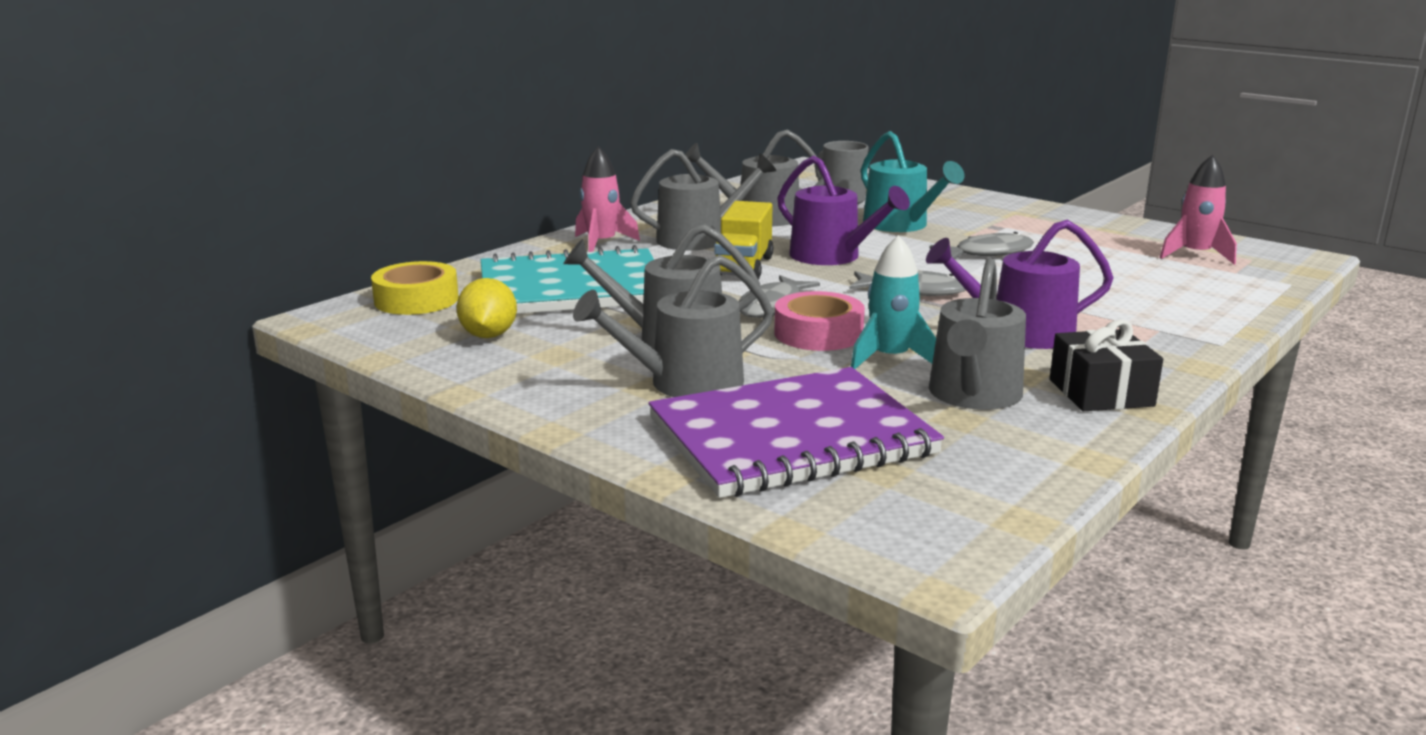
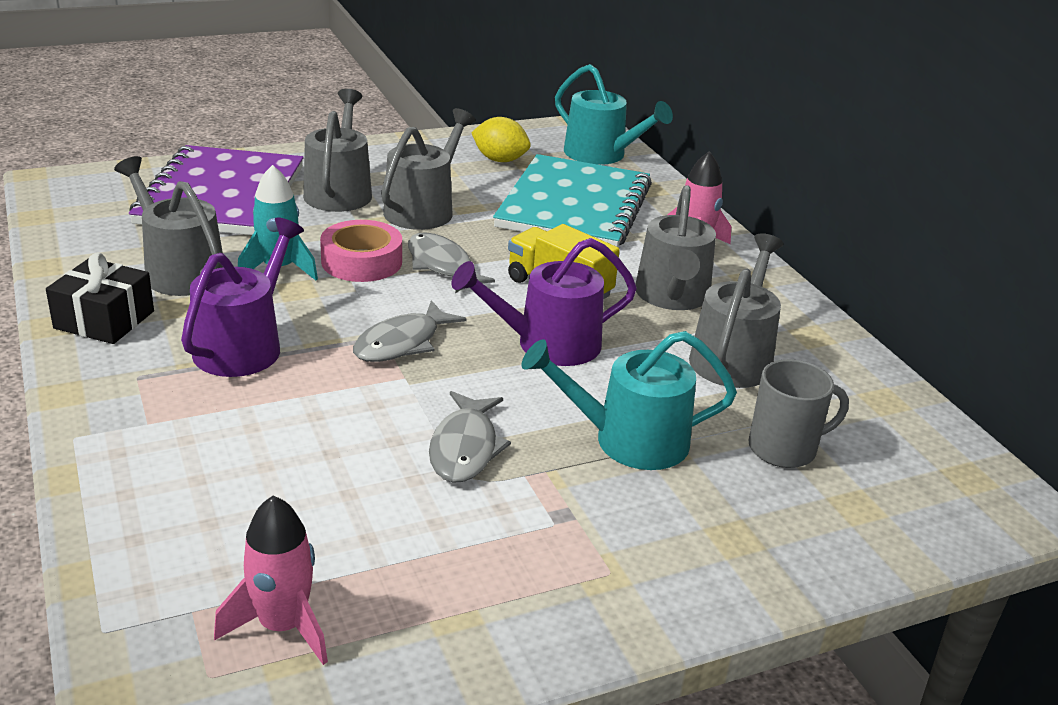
camera: 115 degrees right, 10 degrees up
yellow tape [371,261,459,315] -> turquoise watering can [555,64,673,165]

